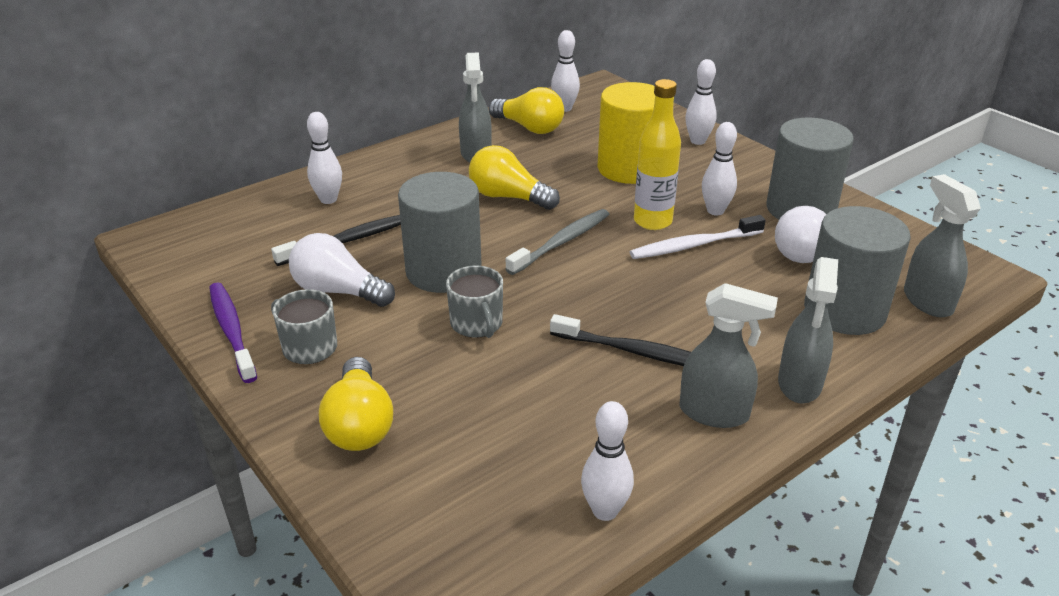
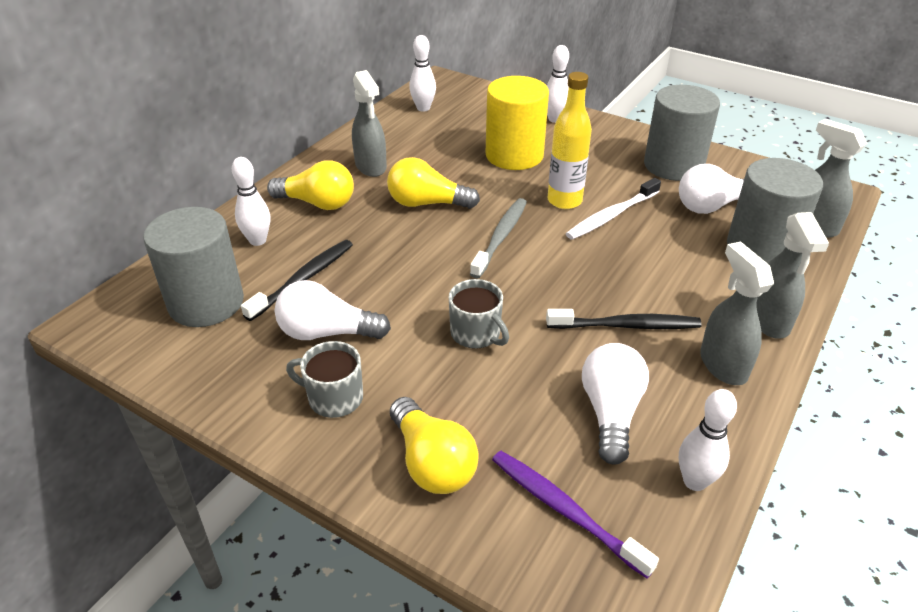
camera: 20 degrees left, 5 degrees up
purple toothbrush [209,283,257,383] -> purple toothbrush moved to [492,451,659,578]
grey cylinder [398,172,482,293] -> grey cylinder moved to [143,207,244,327]
yellow light bulb [489,87,564,134] -> yellow light bulb moved to [267,160,354,210]
grey spray bottle [680,283,778,428] -> grey spray bottle turned 105 degrees counterclockwise [700,242,774,385]
white bowling pin [702,122,737,216] -> none
none -> white light bulb [582,343,649,465]

